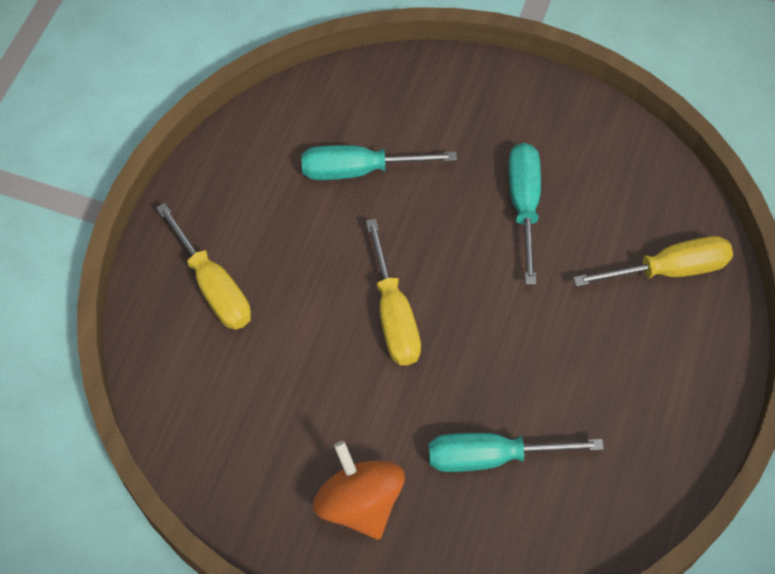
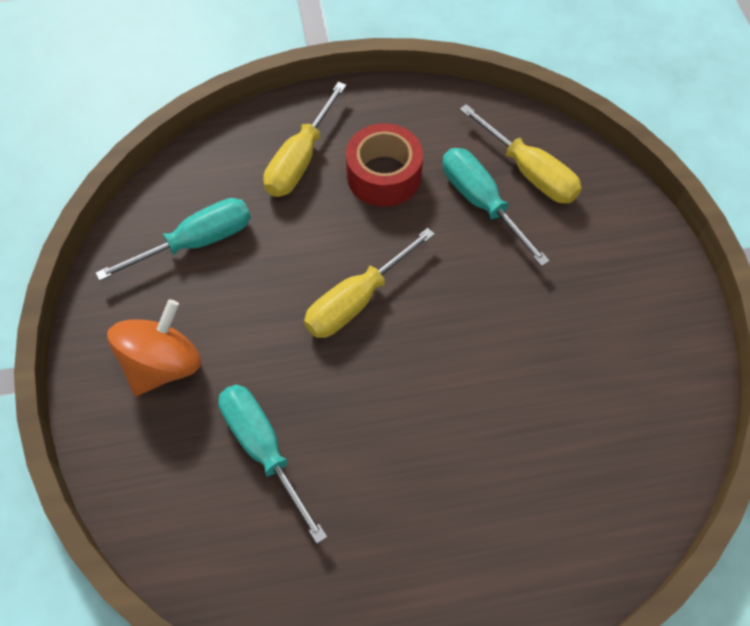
camera: 60 degrees right, 0 degrees up
turquoise screwdriver [508,143,541,285] -> turquoise screwdriver moved to [95,198,251,281]
yellow screwdriver [573,236,733,287] -> yellow screwdriver moved to [460,104,582,203]
none -> red tape [346,123,423,207]

